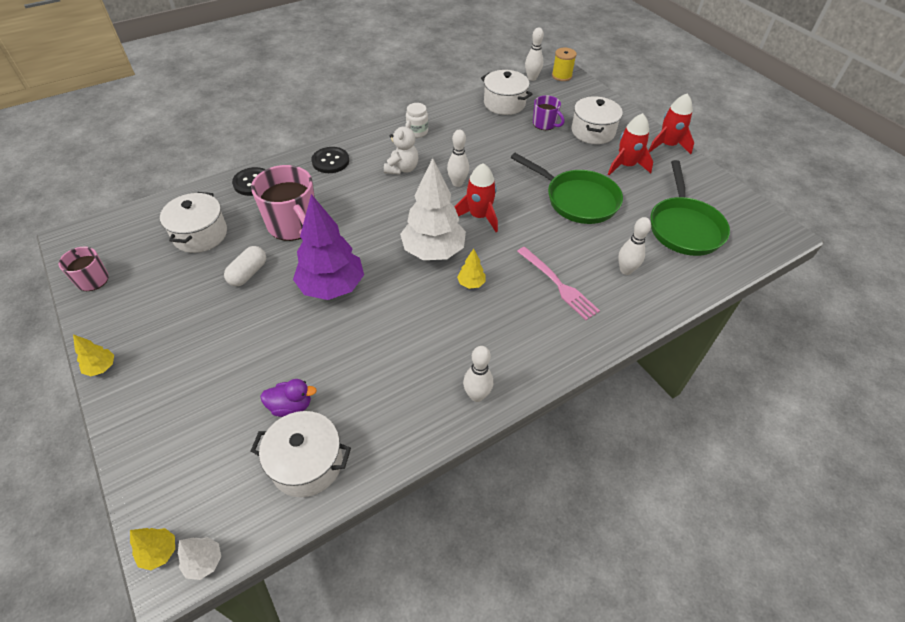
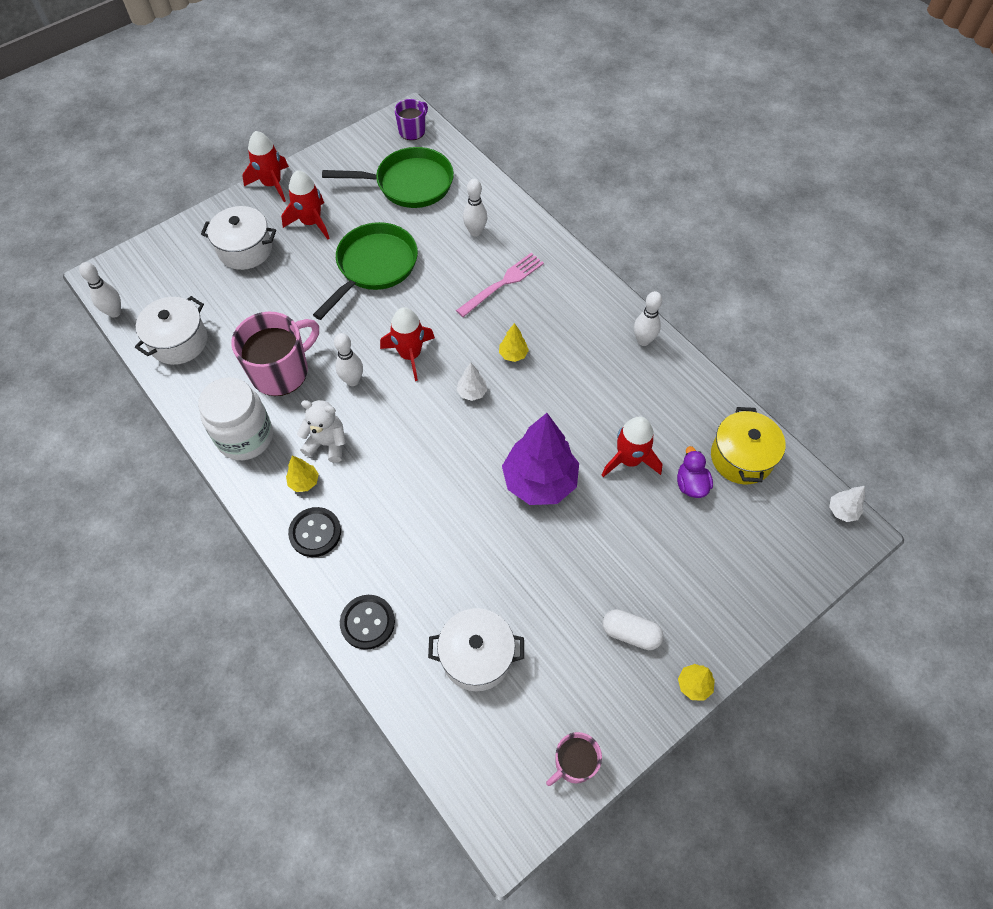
camera: 95 degrees left, 10 degrees up
yellow tree [130,528,175,570] -> yellow tree moved to [286,455,319,492]
white capsule [224,246,266,286] -> white capsule moved to [603,609,664,650]
pink mug [251,165,315,241] -> pink mug moved to [231,312,319,396]
white pot [251,411,351,497] -> yellow pot [711,407,785,484]
white tree [400,158,466,260] -> white tree [457,363,487,401], size x0.43
white jar [406,103,428,138] -> white jar [198,377,273,460], size x1.90
purple mug [533,95,565,130] -> purple mug moved to [395,99,428,140]
yellow spool [552,48,577,81] -> none
none -> red rocket [602,417,662,477]

